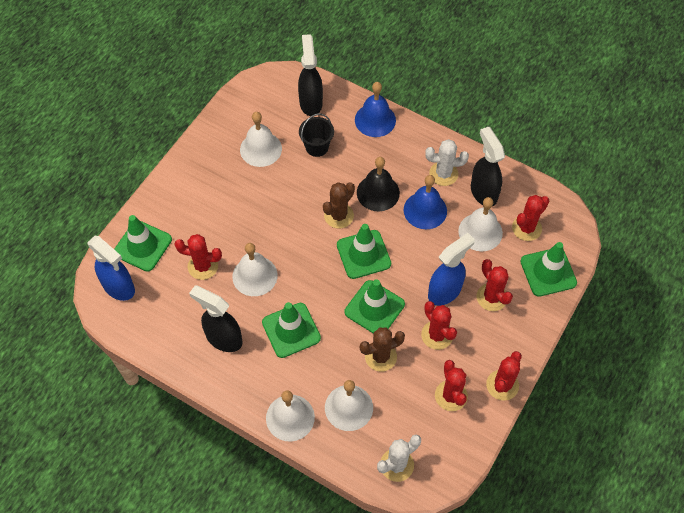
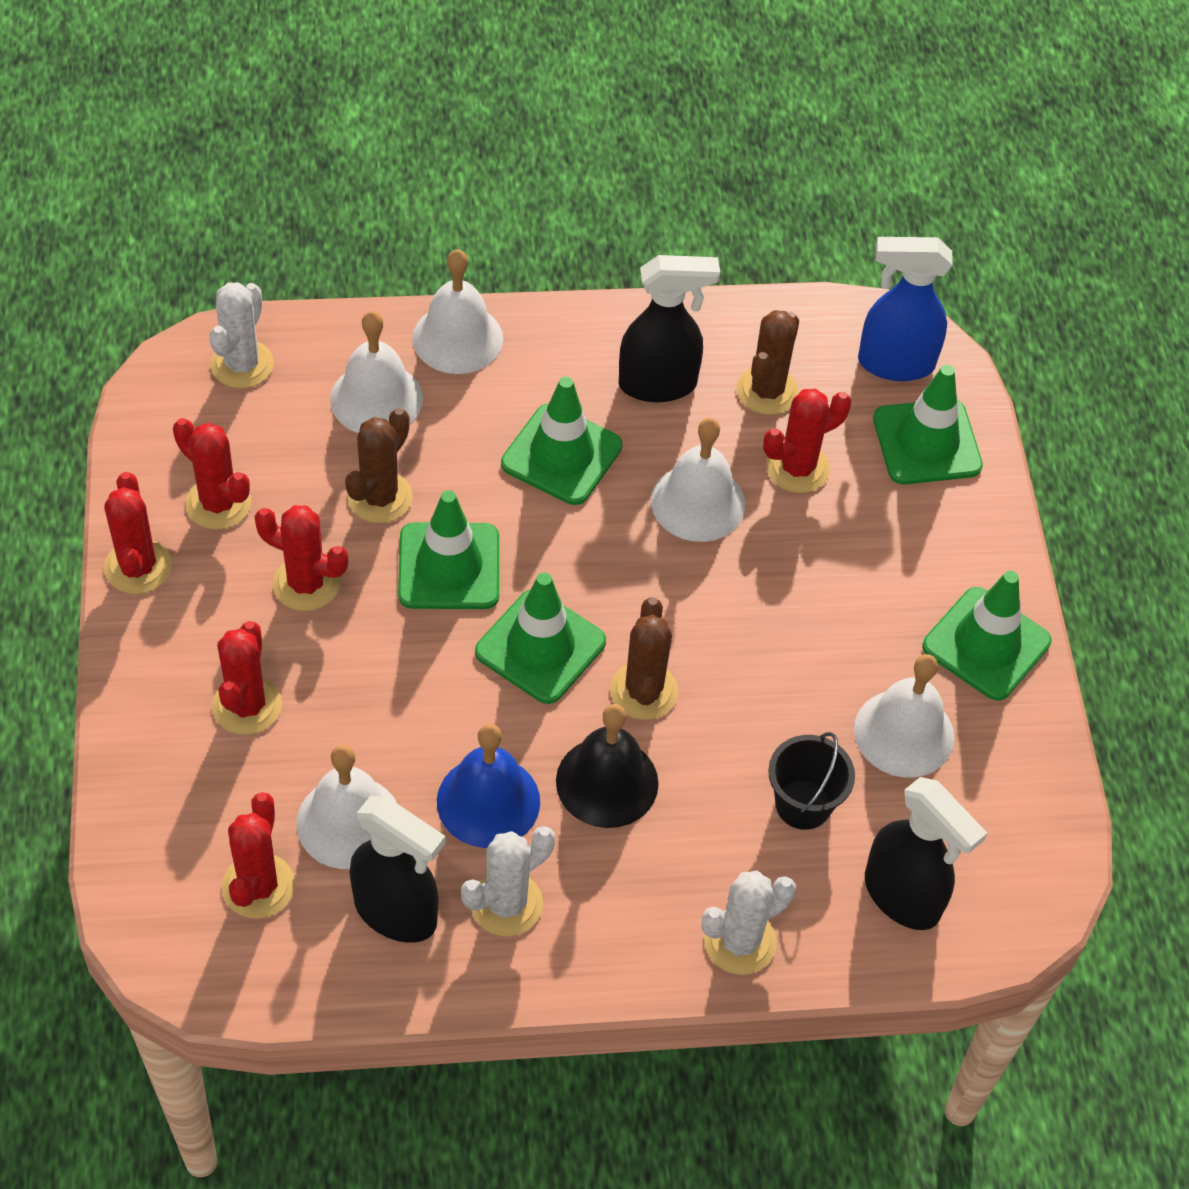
camera: 140 degrees right, 5 degrees down
blue bell [355,82,396,137] -> white cactus [702,871,796,975]
blue spray bottle [428,233,475,306] -> none
red cactus [476,259,513,311] -> red cactus turned 75 degrees clockwise [212,621,282,735]
green traffic cone [520,242,577,297] -> green traffic cone moved to [923,571,1051,701]
none -> brown cactus [736,310,799,415]

